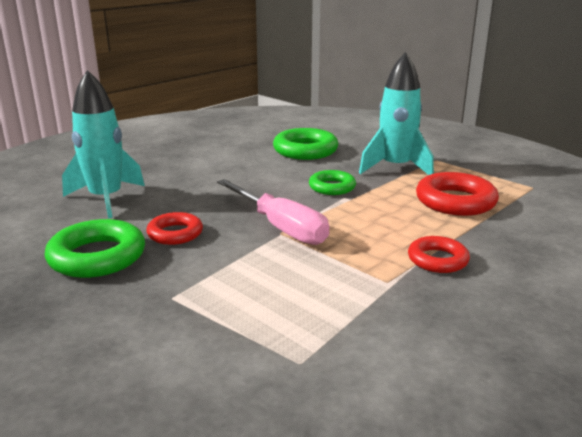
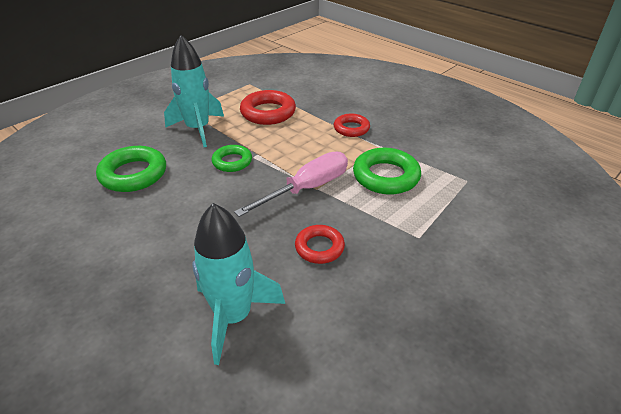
camera: 90 degrees left, 15 degrees up
green ring [45,219,145,278] -> green ring moved to [353,148,421,195]

